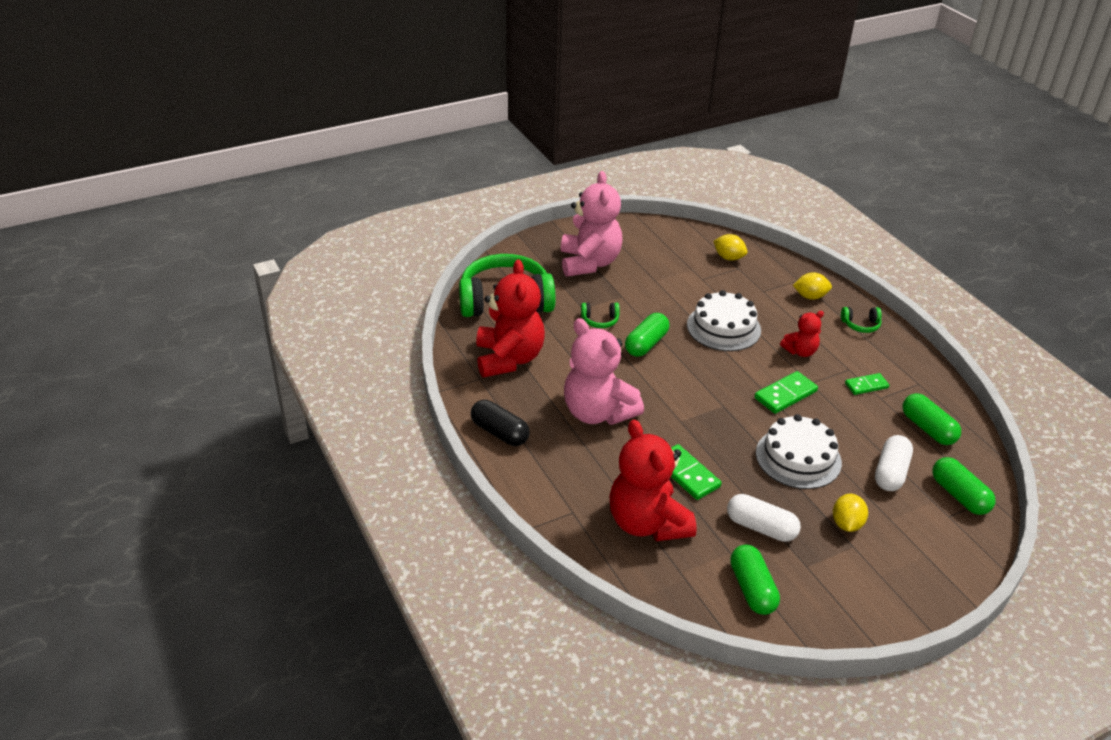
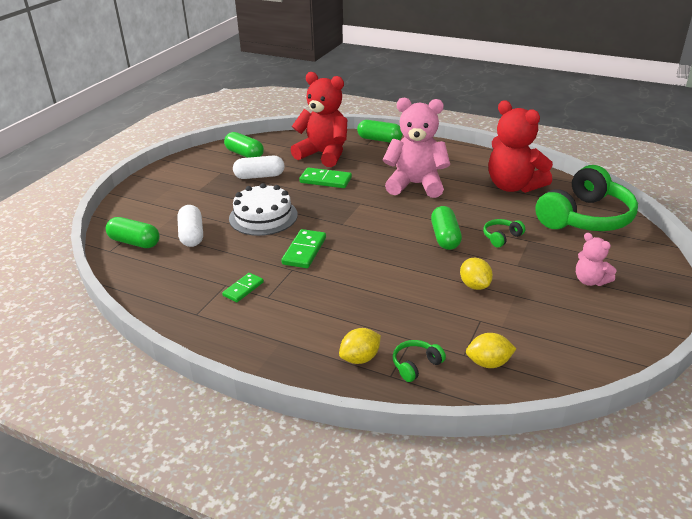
camera: 145 degrees right, 5 degrees down
black capsule [471,400,530,446] -> none
pink teddy bear [561,171,622,277] -> pink teddy bear [576,233,616,286], size x0.50
white cake [687,290,761,351] -> none
red teddy bear [780,311,824,357] -> none
yellow lemon [833,494,868,532] -> yellow lemon moved to [460,258,493,290]
green headphones [841,307,882,333] -> green headphones moved to [393,340,446,382]
green capsule [902,393,961,445] -> green capsule moved to [357,120,403,143]

